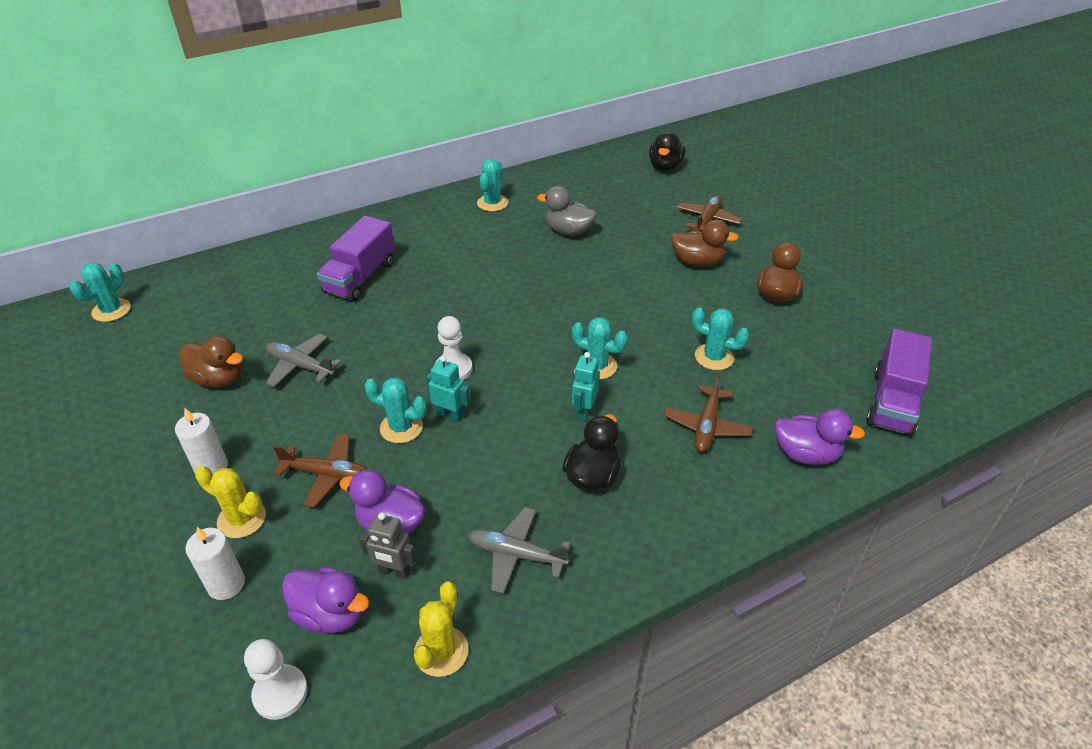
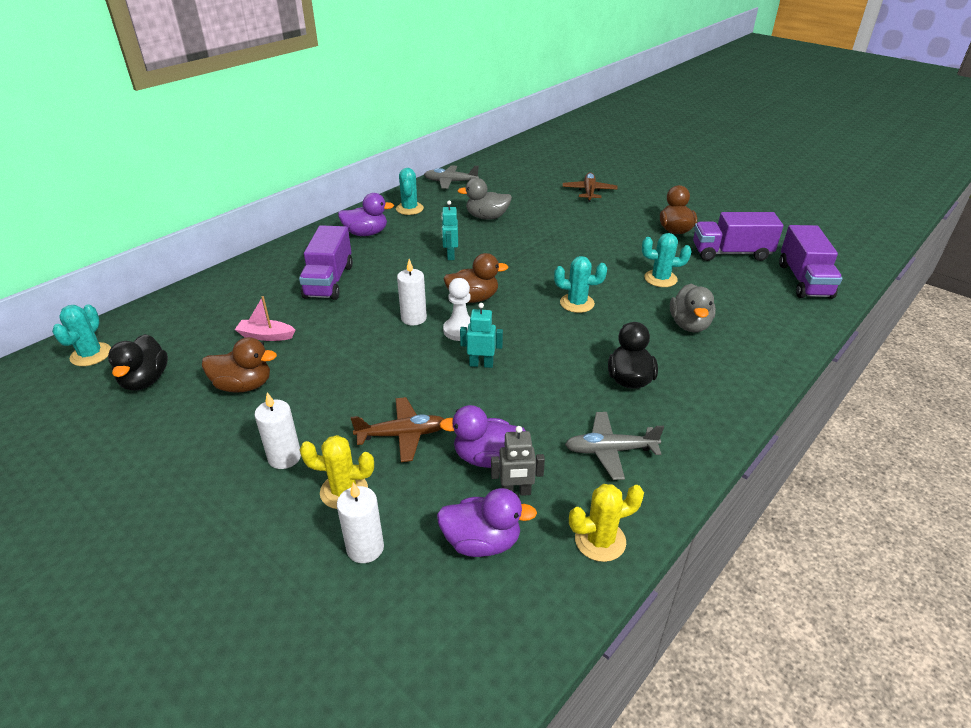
camera: 20 degrees left, 5 degrees down
white pawn [244,639,308,720] -> none
grey plane [266,334,341,387] -> grey plane moved to [424,165,479,189]
turquoise cactus [364,378,427,443] -> none
yellow cactus [414,582,468,677] -> yellow cactus turned 75 degrees clockwise [569,484,644,562]
turquoise robot [572,352,600,421] -> turquoise robot moved to [441,200,458,260]
black duck [649,131,686,171] -> black duck moved to [108,334,168,391]
brown plane [663,374,753,452] -> grey duck [670,284,716,332]
brown duck [671,219,739,267] -> brown duck moved to [444,253,508,303]
purple duck [774,409,865,465] -> purple duck moved to [338,193,394,236]
none -> pink boat [234,296,295,341]
none -> white candle [397,259,427,325]
none -> purple truck [693,212,783,261]

